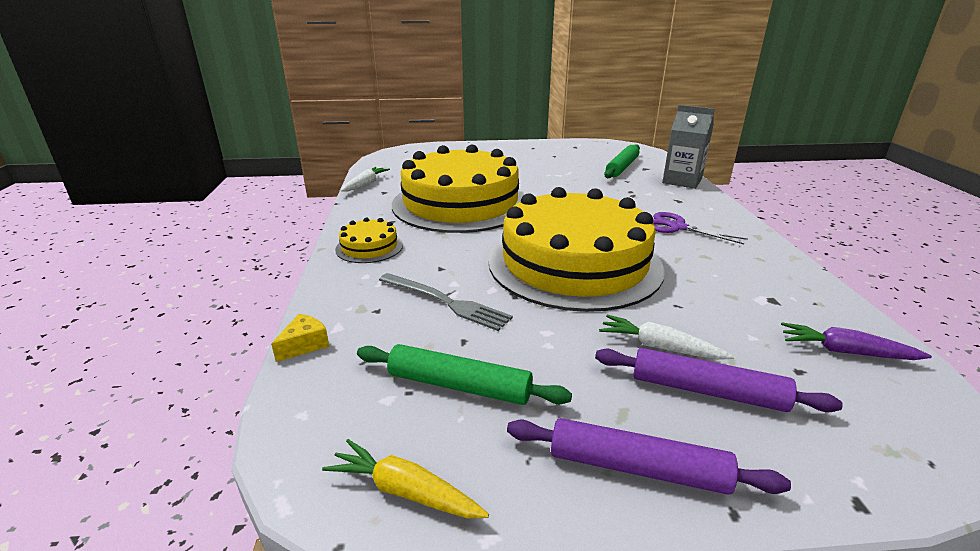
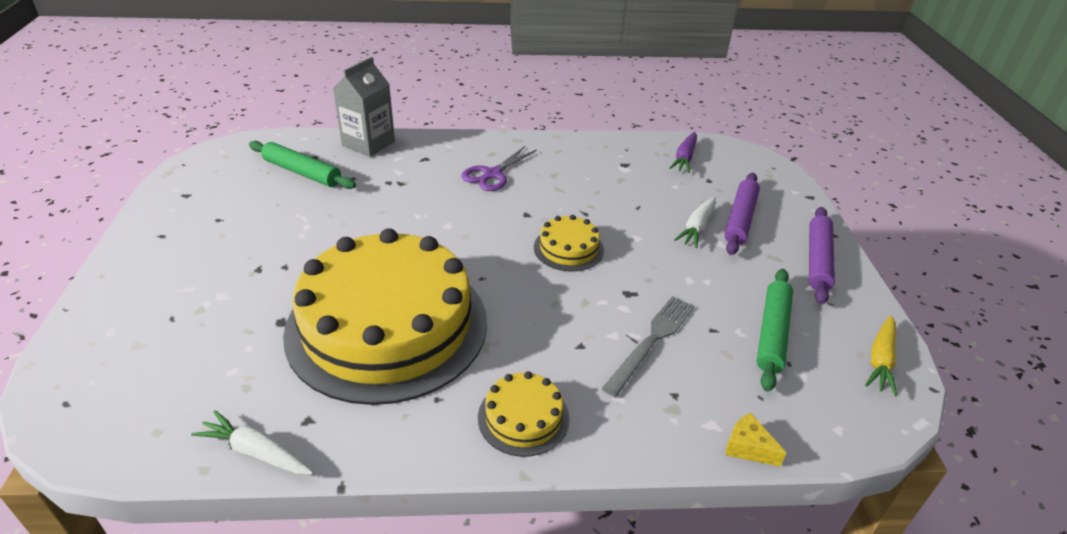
camera: 90 degrees left, 10 degrees up
yellow cake [488,187,665,312] -> yellow cake [534,215,604,271], size x0.41

